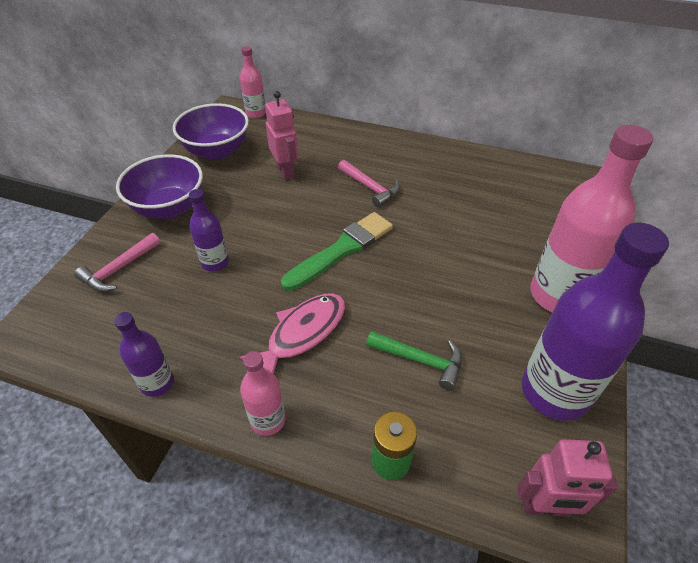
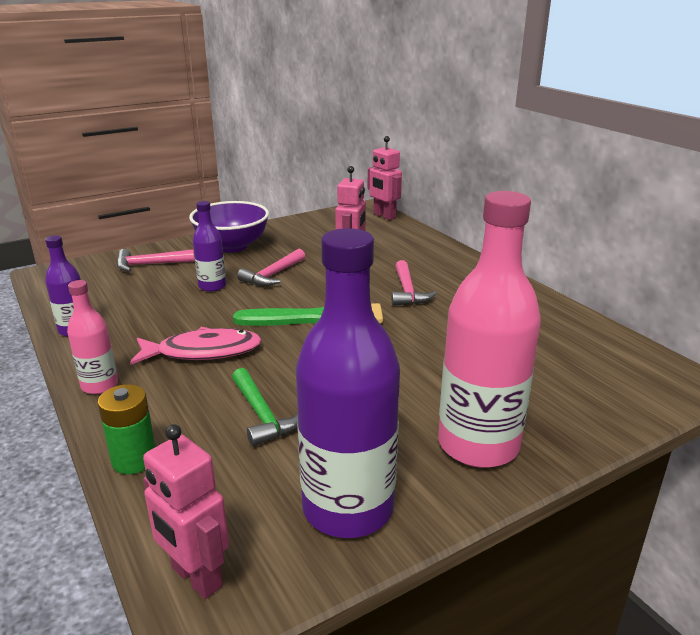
camera: 40 degrees right, 20 degrees down
purple bowl [173,103,249,160] -> none
pink bottle [240,46,266,118] -> pink robot [368,136,402,220]
none -> pink hammer [237,249,305,286]

